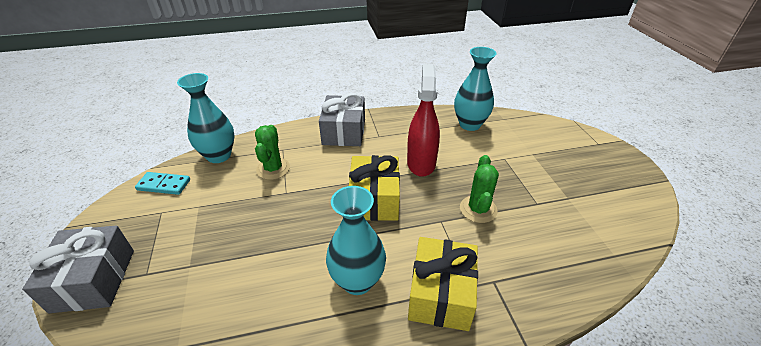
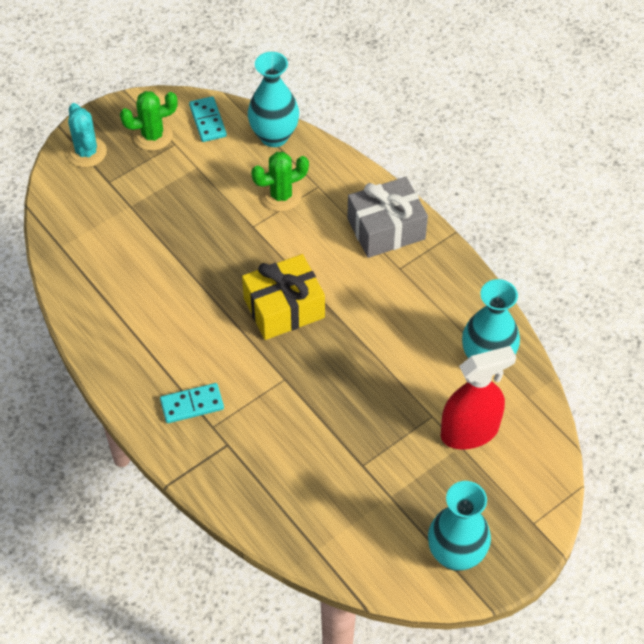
camera: 65 degrees right, 15 degrees up
grey gift [22,226,134,313] -> turquoise cactus [67,103,107,167]
turquoise vase [326,186,386,295] -> turquoise vase moved to [428,481,491,571]
red spray bottle [407,64,440,177] -> red spray bottle moved to [441,346,516,449]
yellow gift [408,237,478,331] -> turquoise domino [160,383,224,423]
green cactus [460,155,499,223] -> green cactus moved to [120,91,178,151]

